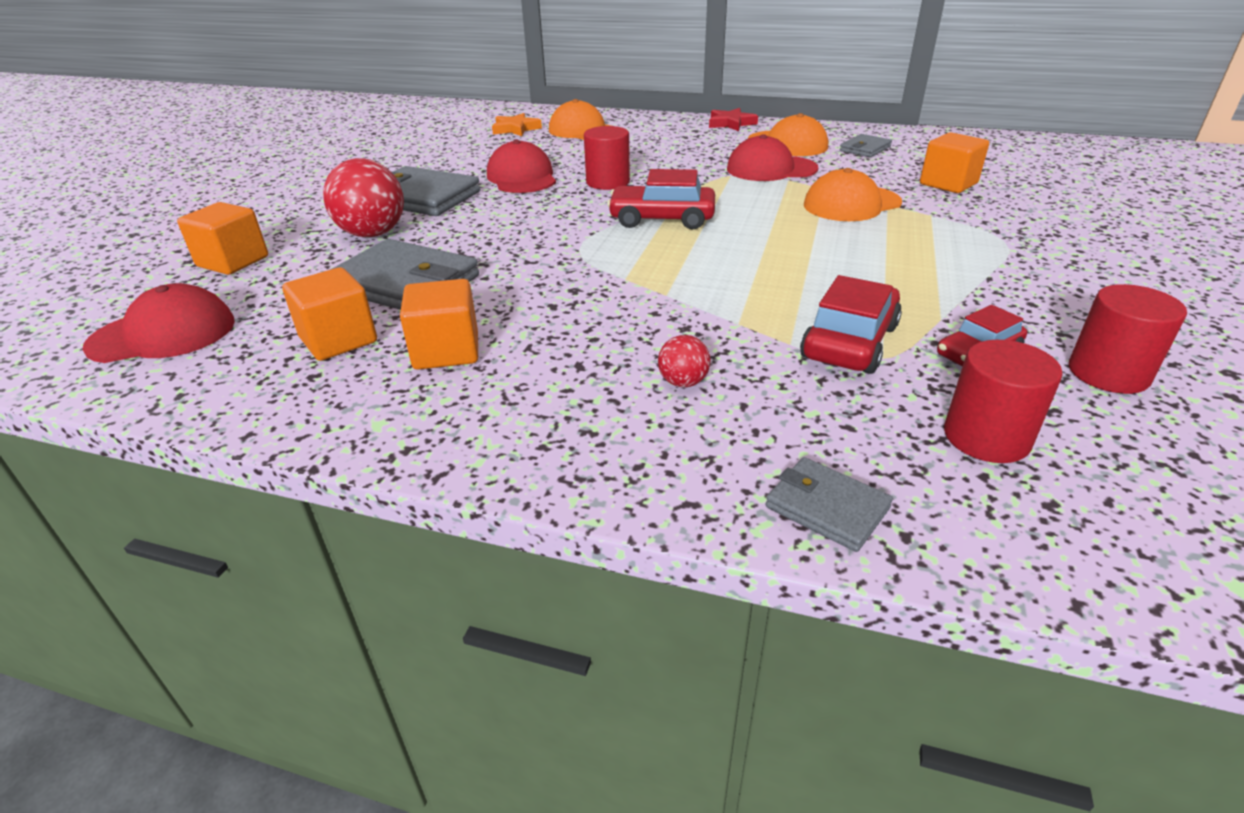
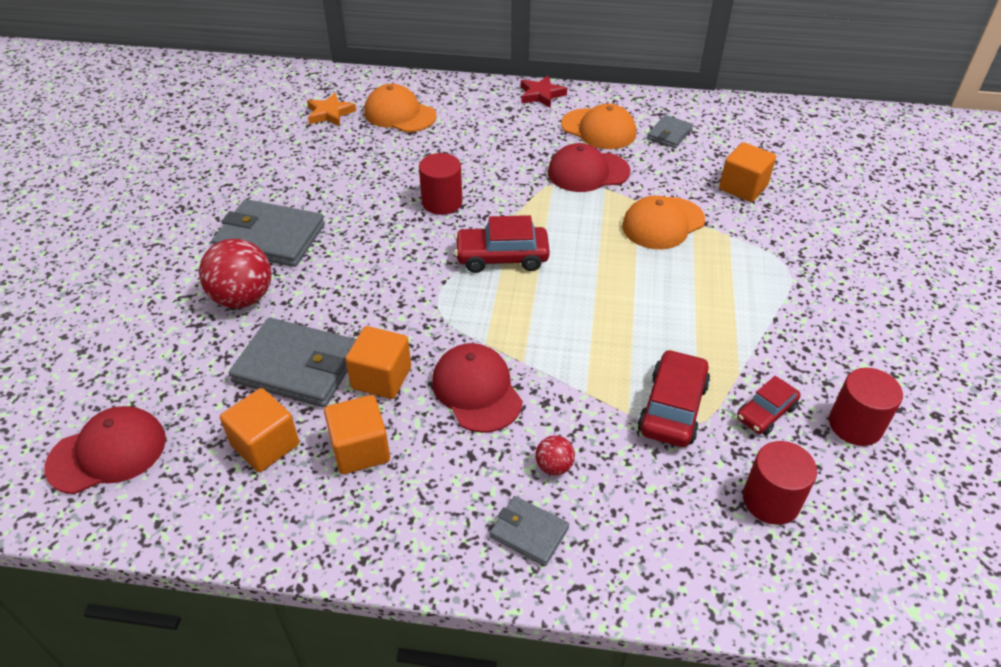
camera: 10 degrees left, 10 degrees up
orange cube [177,202,268,275] -> orange cube moved to [345,326,411,399]
red cap [487,140,556,193] -> red cap moved to [432,343,523,433]
grey wallet [766,457,893,552] -> grey wallet moved to [490,496,569,566]

